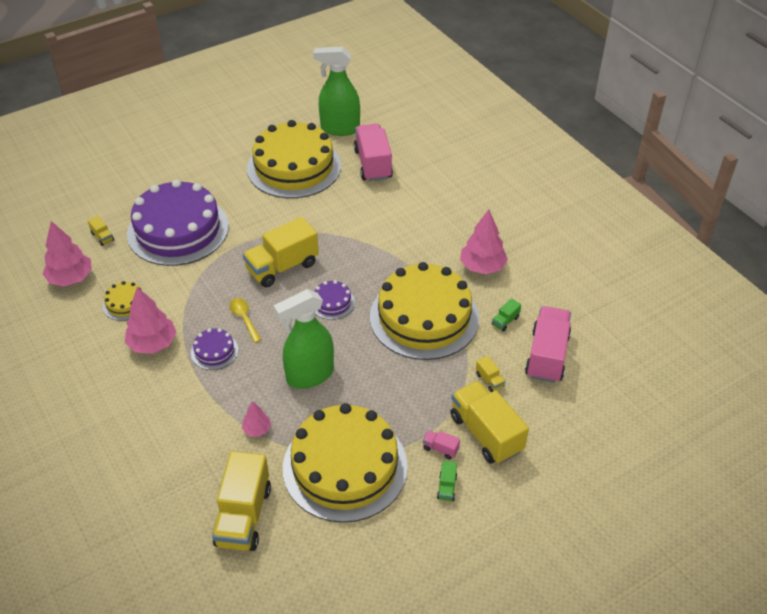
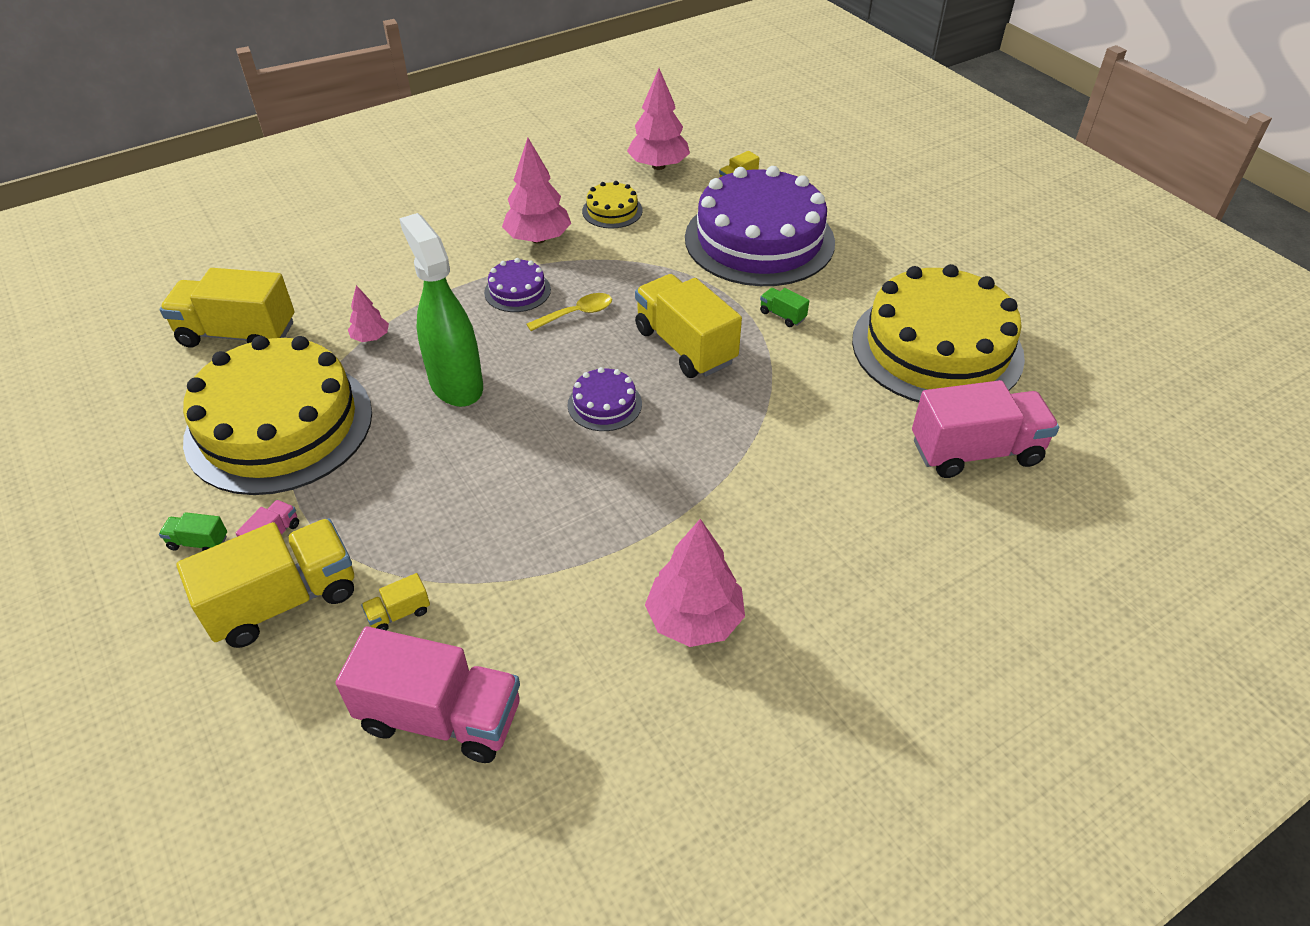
camera: 90 degrees right, 0 degrees up
green spray bottle [313,47,360,136] -> none
yellow cake [370,262,479,360] -> none
green truck [492,298,521,332] -> green truck moved to [760,288,809,327]

